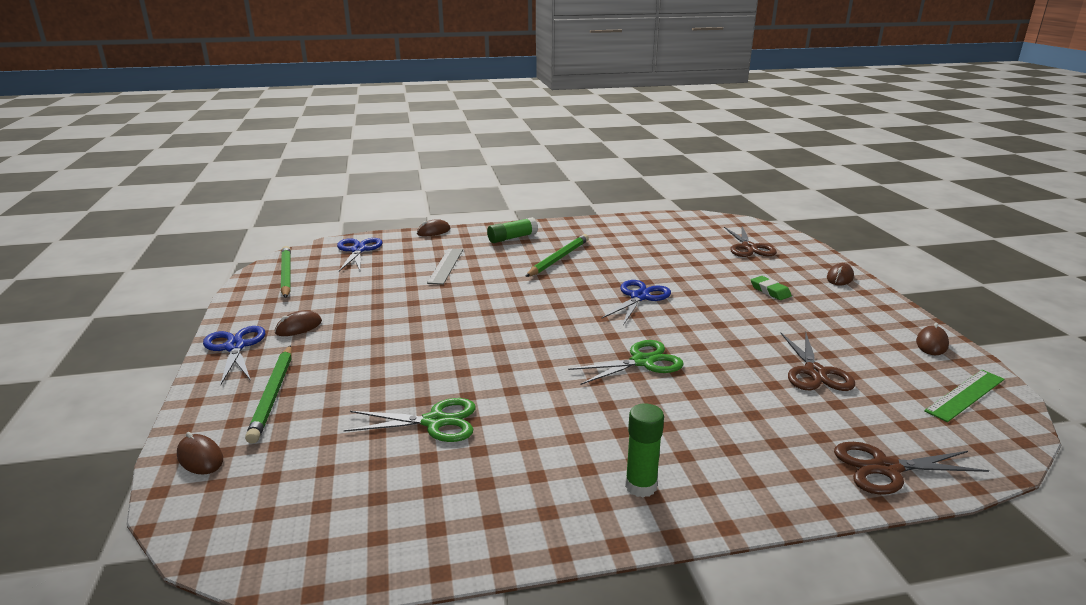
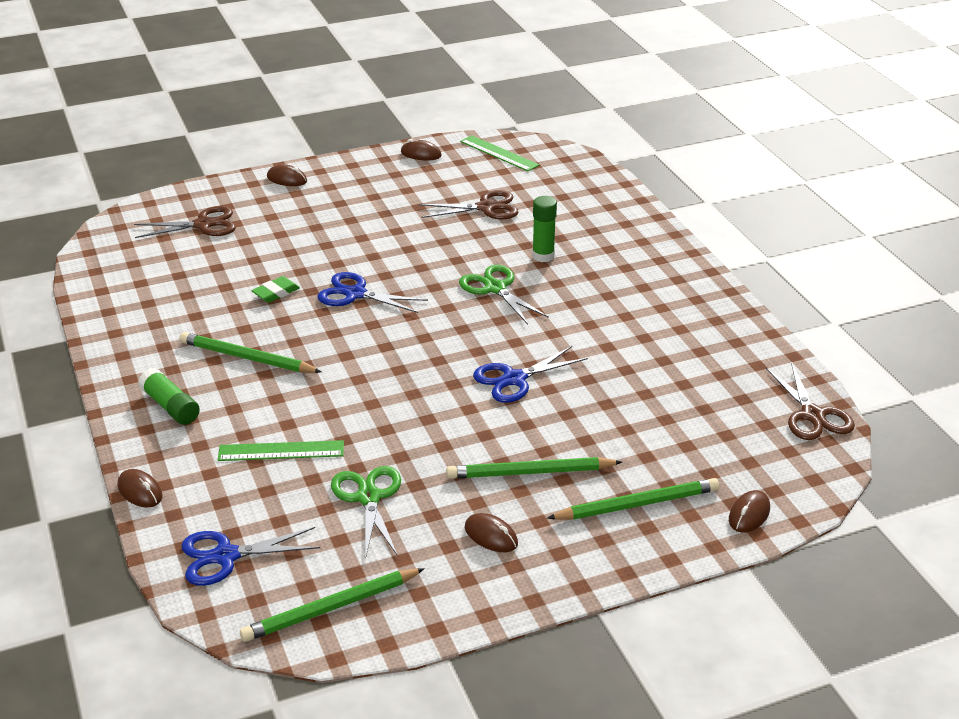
camera: 100 degrees left, 10 degrees up
blue scissors [203,326,266,384] -> blue scissors moved to [473,346,588,403]
green scissors [344,398,476,442] -> green scissors moved to [331,466,401,556]
grey ruler [427,248,463,285] -> green ruler [218,440,344,461]
green glue stick [625,404,664,498] -> green glue stick moved to [532,196,557,262]
green eraser [751,276,792,300] -> green eraser moved to [252,276,300,303]
brown scissors [834,442,989,495] -> brown scissors moved to [766,362,855,440]
none -> green pencil [446,457,622,479]

